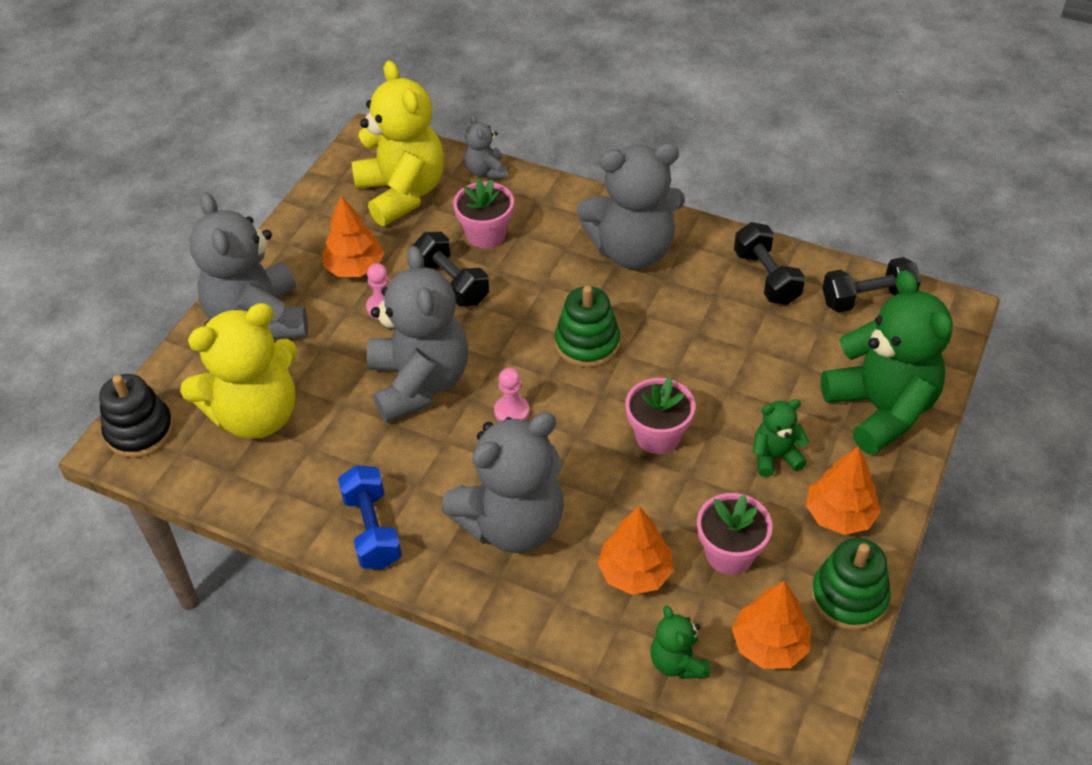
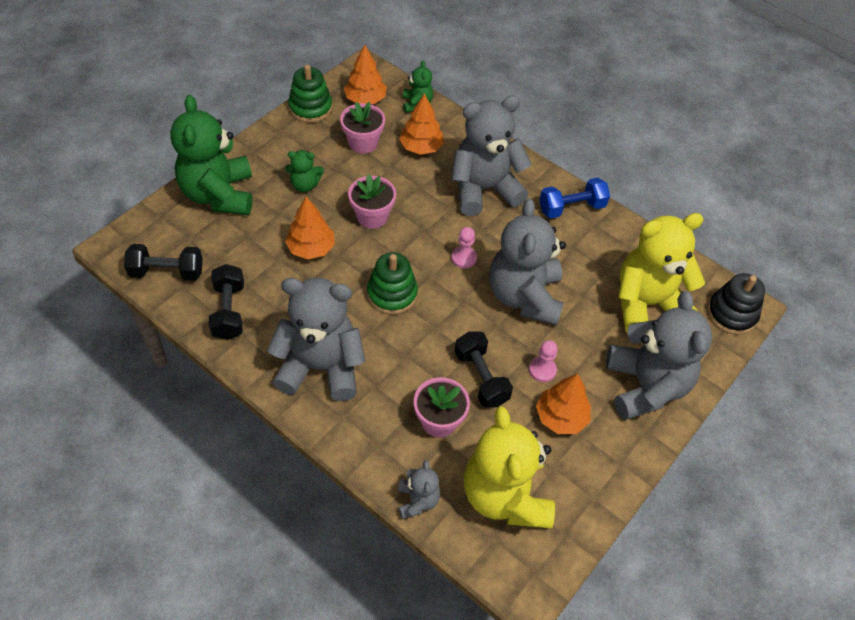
camera: 170 degrees left, 5 degrees up
blue dumbbell [338,465,402,569] -> blue dumbbell turned 75 degrees clockwise [539,178,610,218]
orange tree [806,446,881,535] -> orange tree moved to [285,197,335,259]

